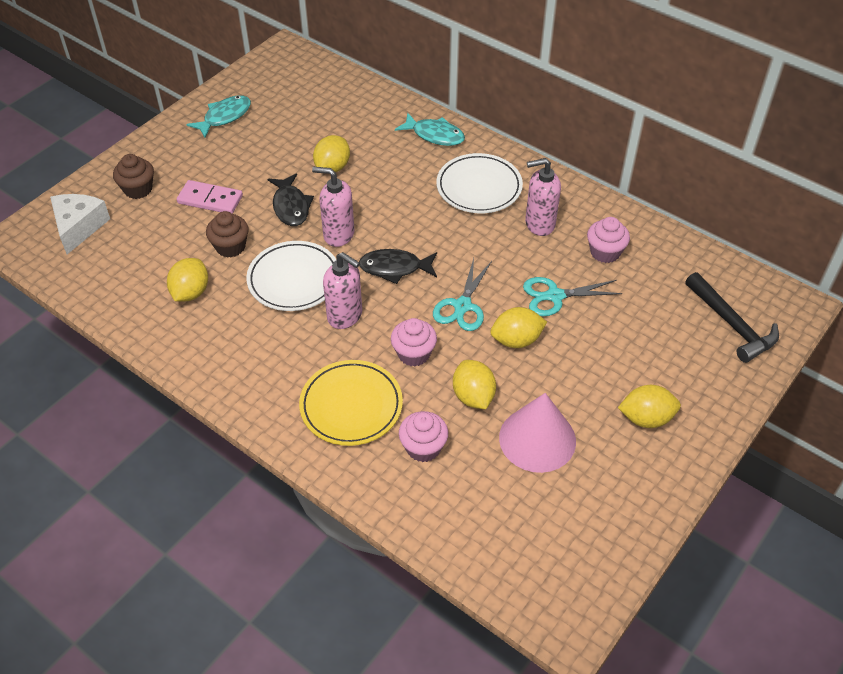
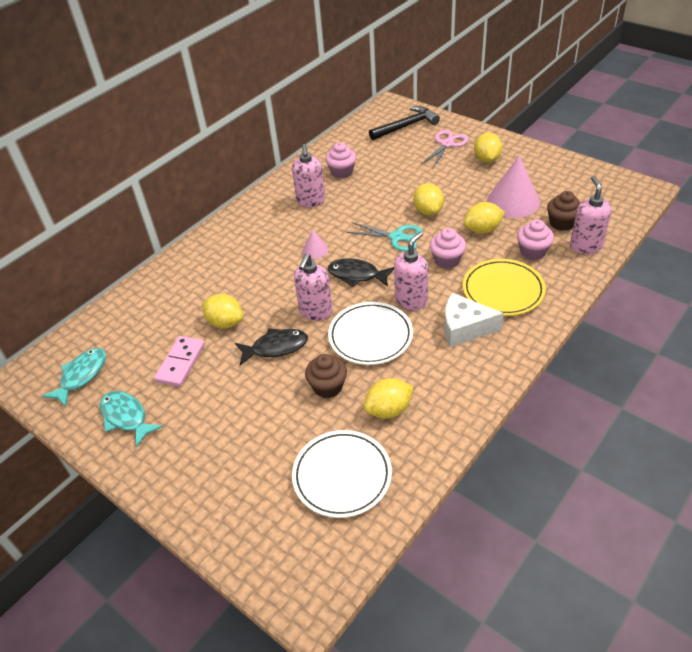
camera: 85 degrees left, 5 degrees down
white cheese [50,194,110,254] -> white cheese moved to [444,293,504,347]
brown cupcake [113,154,154,199] -> brown cupcake moved to [547,191,581,231]
yellow lemon [167,258,208,302] -> yellow lemon turned 45 degrees counterclockwise [363,378,413,419]
pink domino [177,180,243,214] -> pink domino moved to [154,336,205,387]
black fish [359,249,437,284] -> black fish turned 105 degrees clockwise [328,258,394,287]
turquoise fish [395,113,465,146] -> turquoise fish moved to [42,348,106,407]
white plate [436,153,523,213] -> white plate moved to [292,430,392,518]
turquoise scissors [523,277,622,316] -> none
none -> pink cone [302,229,328,259]
none -> pink scissors [421,130,469,168]
none -> pink soap dispenser [570,176,612,254]

